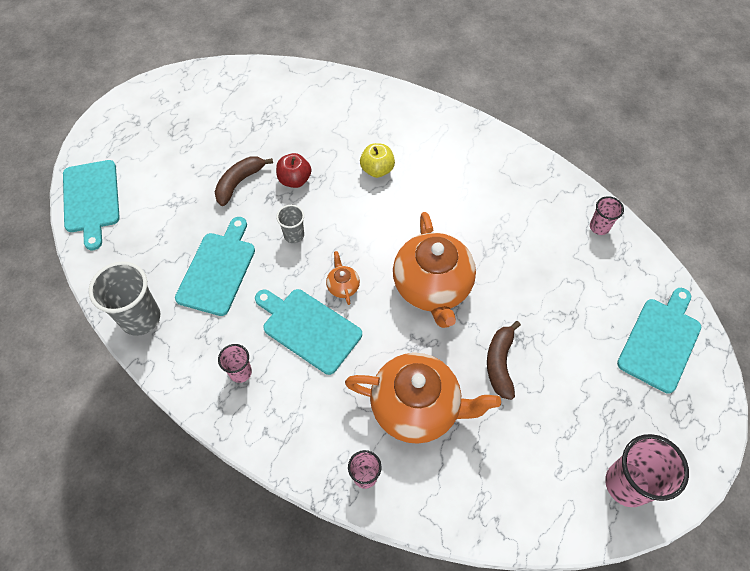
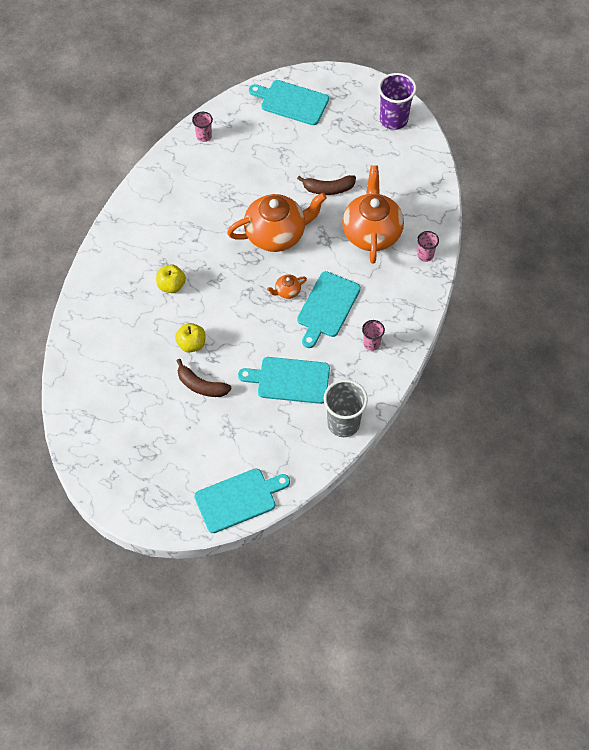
camera: 100 degrees left, 0 degrees up
red apple [276,153,311,188] -> yellow apple [175,323,206,353]
grey cup [276,205,304,243] -> none
pink cup [605,434,689,507] -> purple cup [378,73,417,130]

